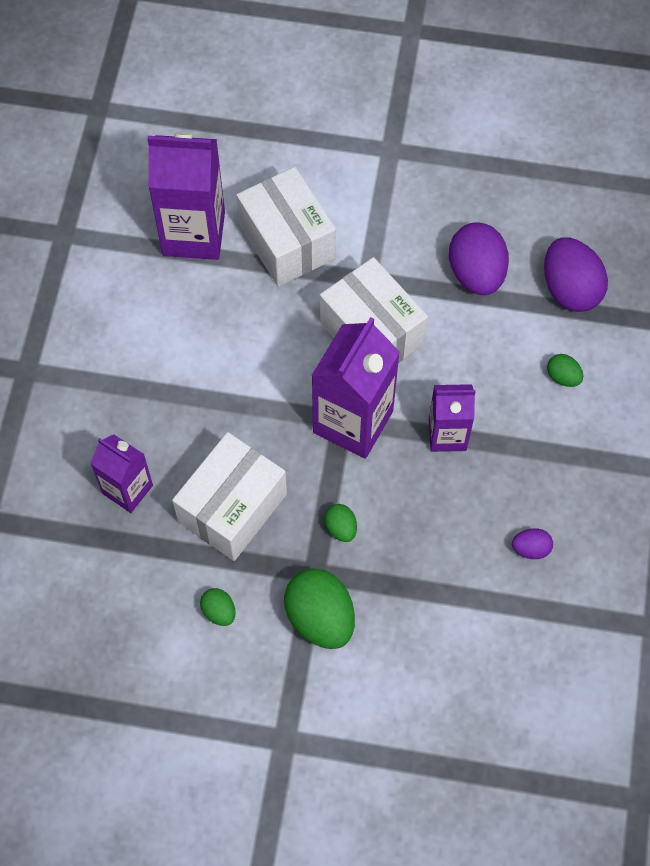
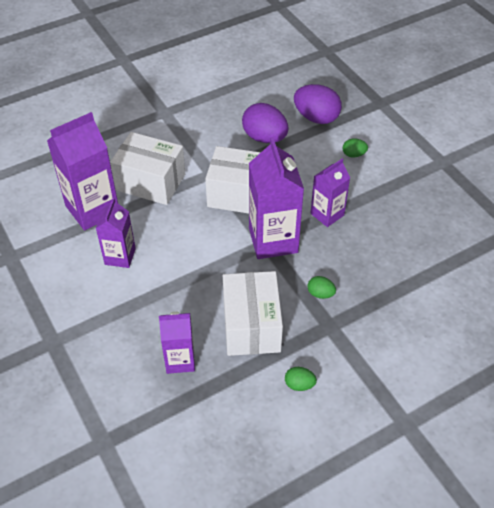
camera: 40 degrees left, 15 degrees down
green egg [284,568,355,649] -> none
purple egg [512,528,553,559] -> none
none -> purple carton [96,198,136,268]

